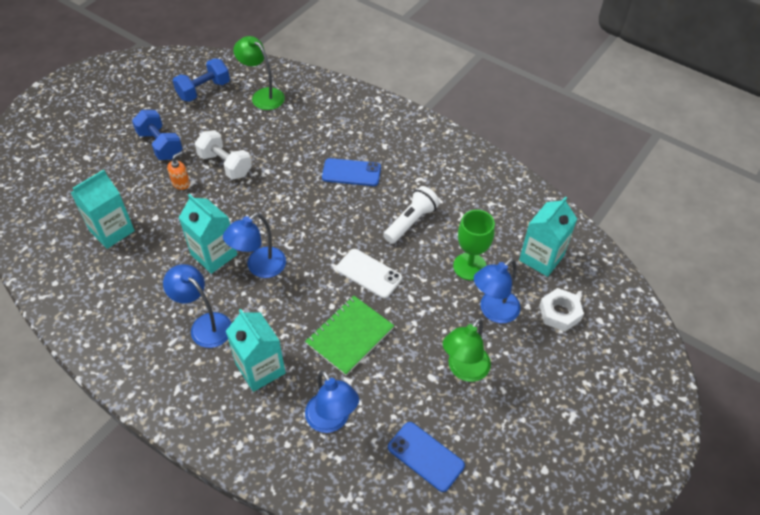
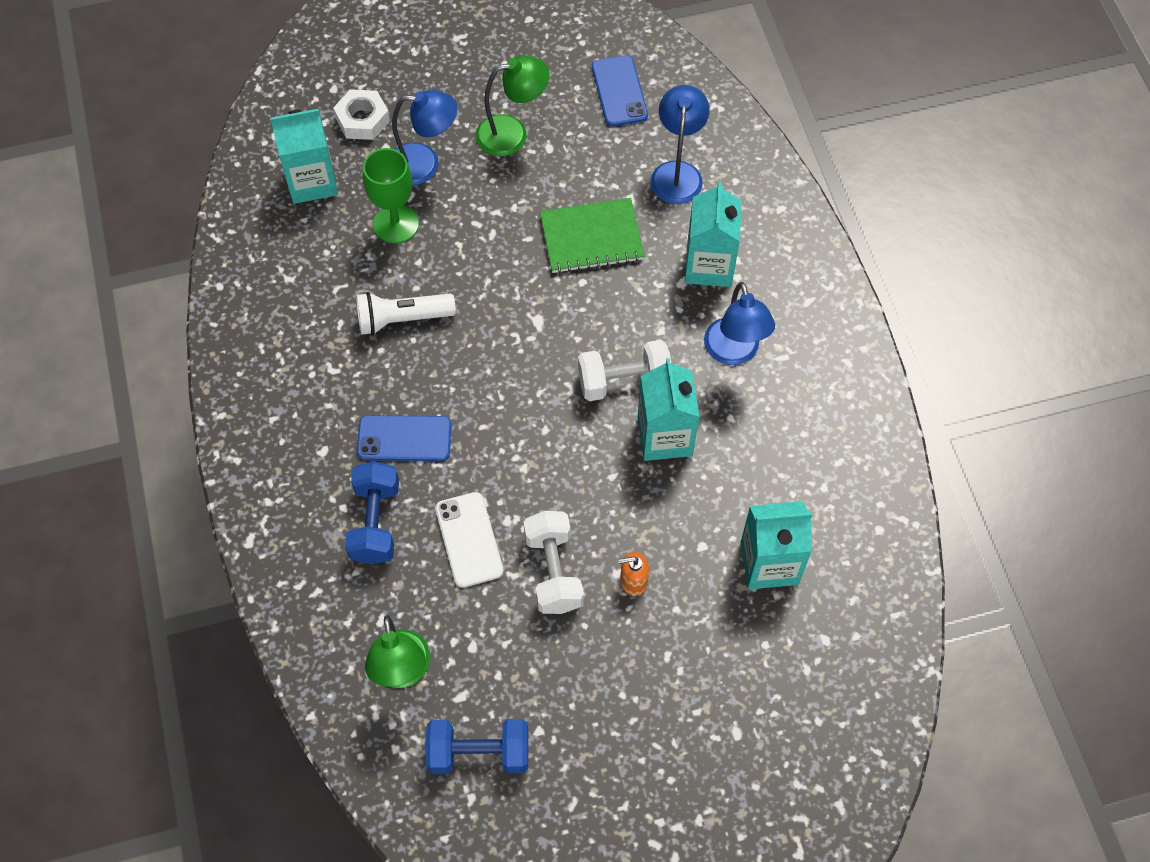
camera: 140 degrees left, 10 degrees up
blue dumbbell [132,110,183,160] -> blue dumbbell moved to [345,461,399,564]
blue lamp [223,213,286,278] -> white dumbbell [578,340,671,401]
blue phone [322,158,381,186] -> blue phone turned 45 degrees counterclockwise [357,415,451,461]
white phone [336,249,402,298] -> white phone moved to [435,492,504,588]

